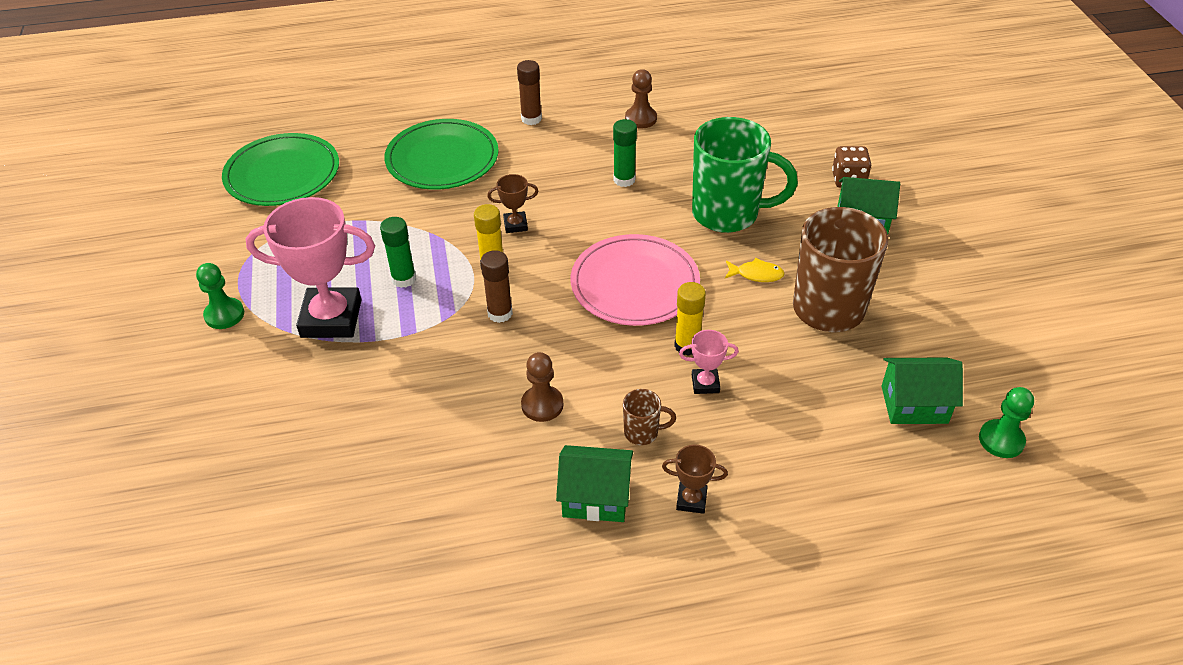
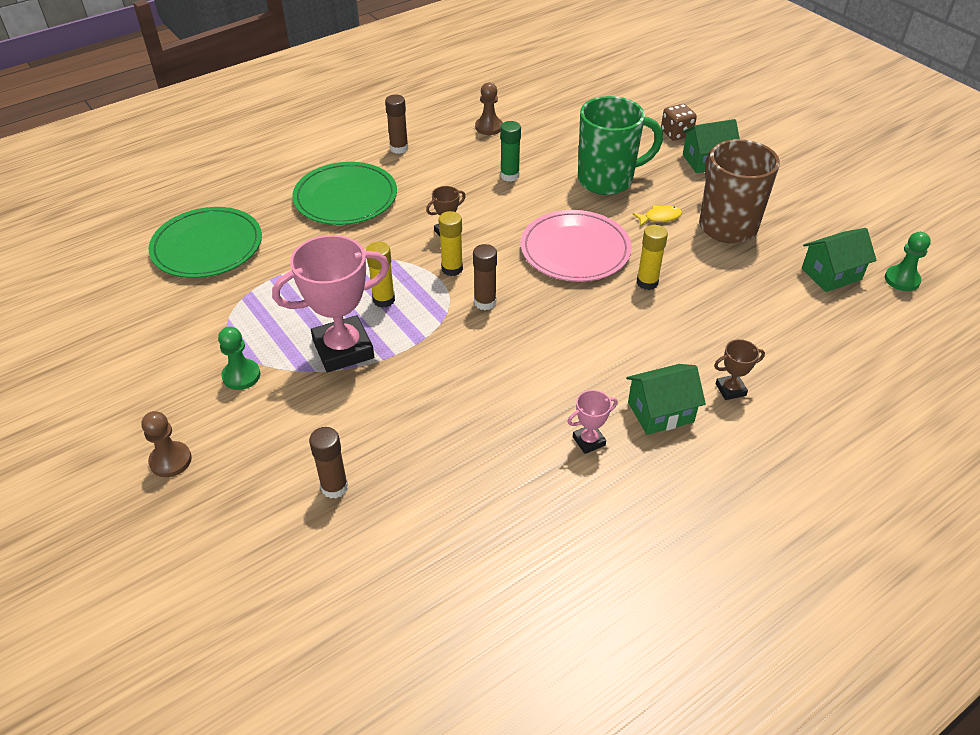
camera: 25 degrees left, 0 degrees up
green glue stick [380,217,416,288] -> yellow glue stick [366,242,395,308]
brown pawn [521,352,563,422] -> brown pawn moved to [141,411,192,477]
brown mug [623,389,676,445] -> none
pink trophy [679,330,739,394] -> pink trophy moved to [568,390,618,454]
none -> brown glue stick [309,427,348,498]

